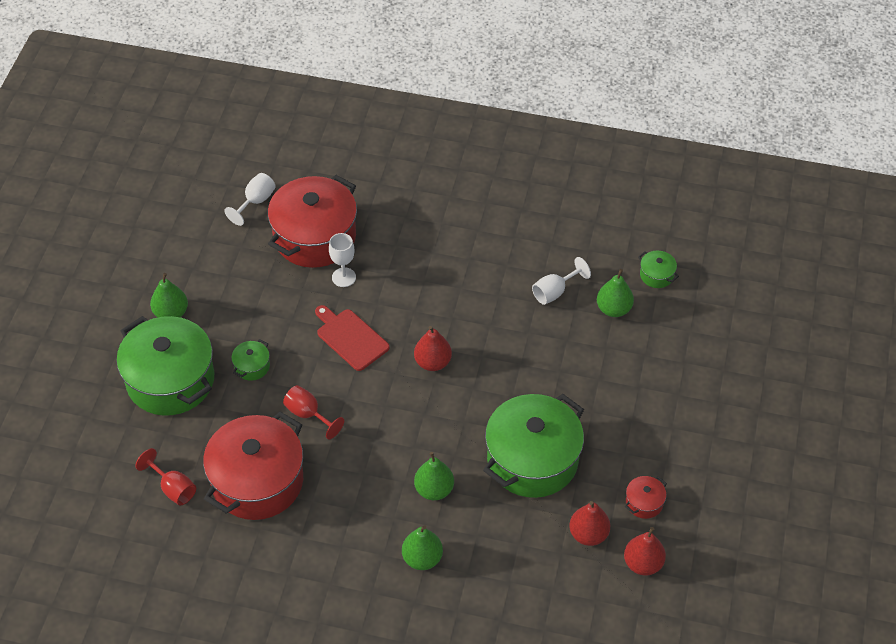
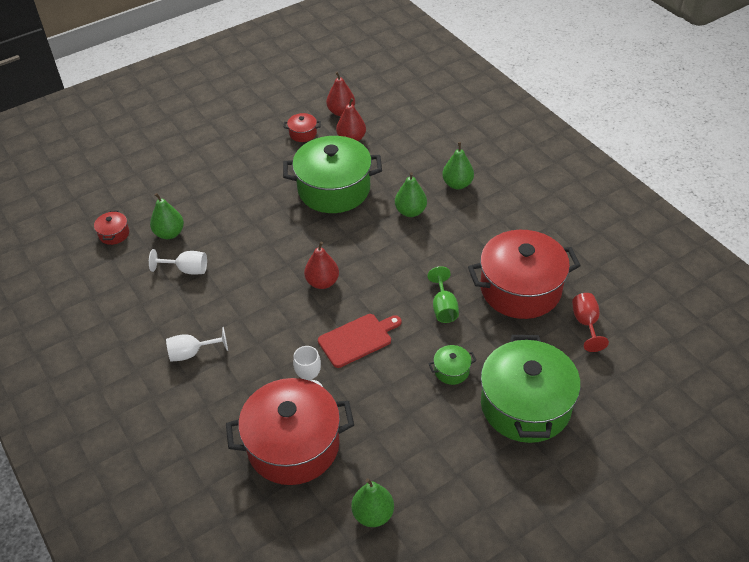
camera: 135 degrees left, 5 degrees down
green pear [150,273,188,318] -> green pear moved to [351,478,394,527]
white goblet [224,173,276,226] -> white goblet moved to [166,327,228,362]
red goblet [283,385,344,439] -> green goblet [427,266,459,323]
red cutting board [315,305,390,371] -> red cutting board turned 120 degrees counterclockwise [318,314,401,368]
green pot [638,251,679,288] -> red pot [94,210,129,245]

